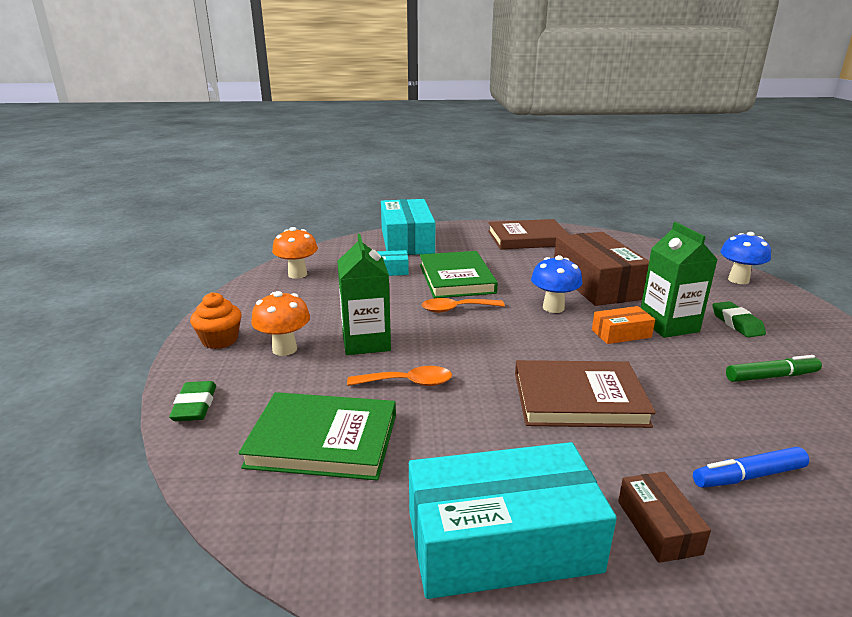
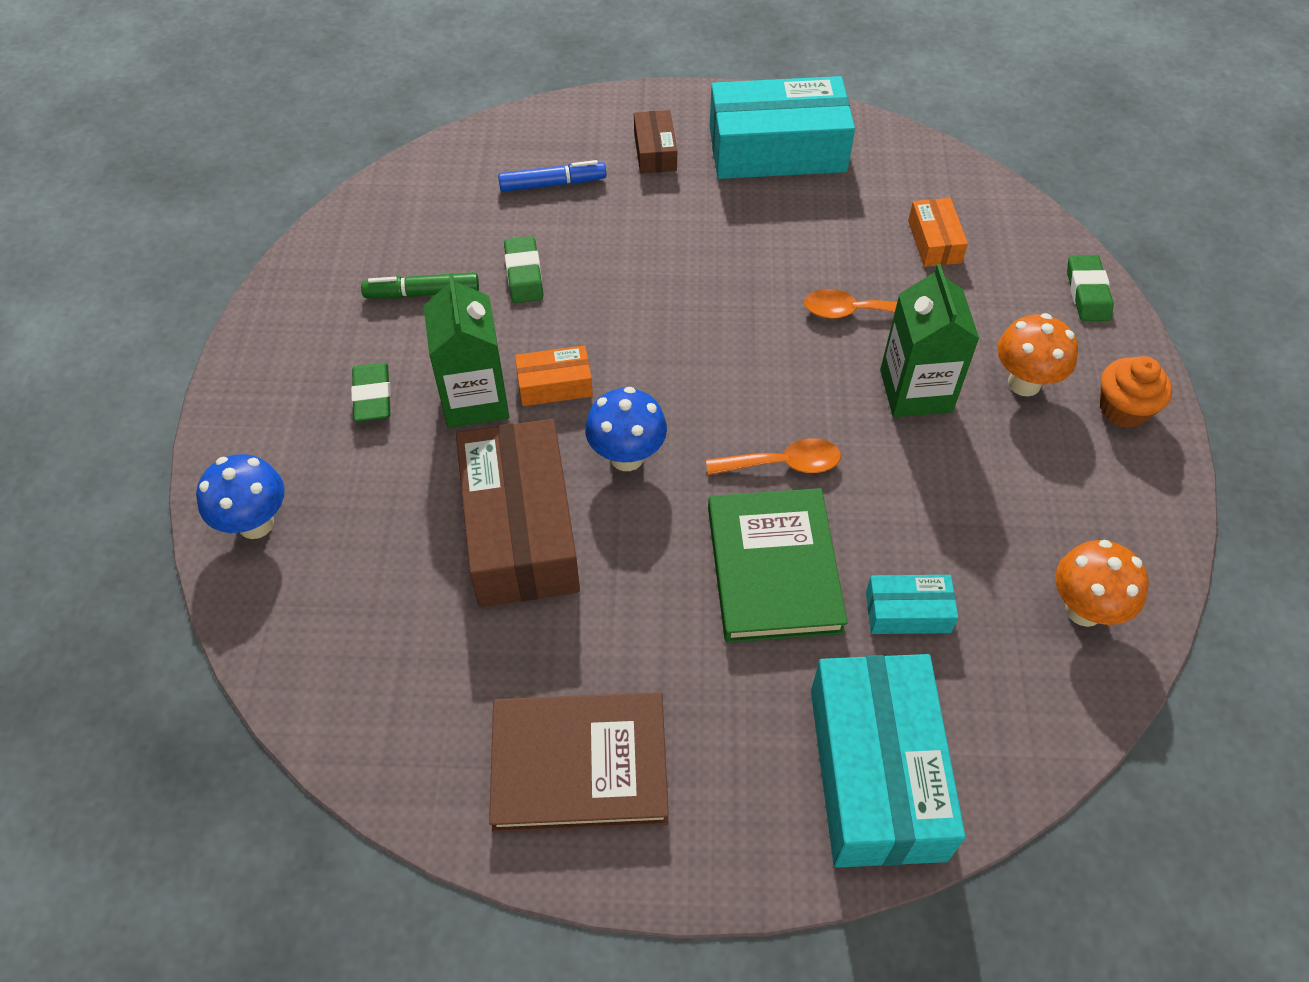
camera: 175 degrees left, 30 degrees up
green book [239,392,396,480] -> orange box [908,198,968,267]
brown book [515,360,656,428] -> none
none -> green eraser [504,236,543,303]

